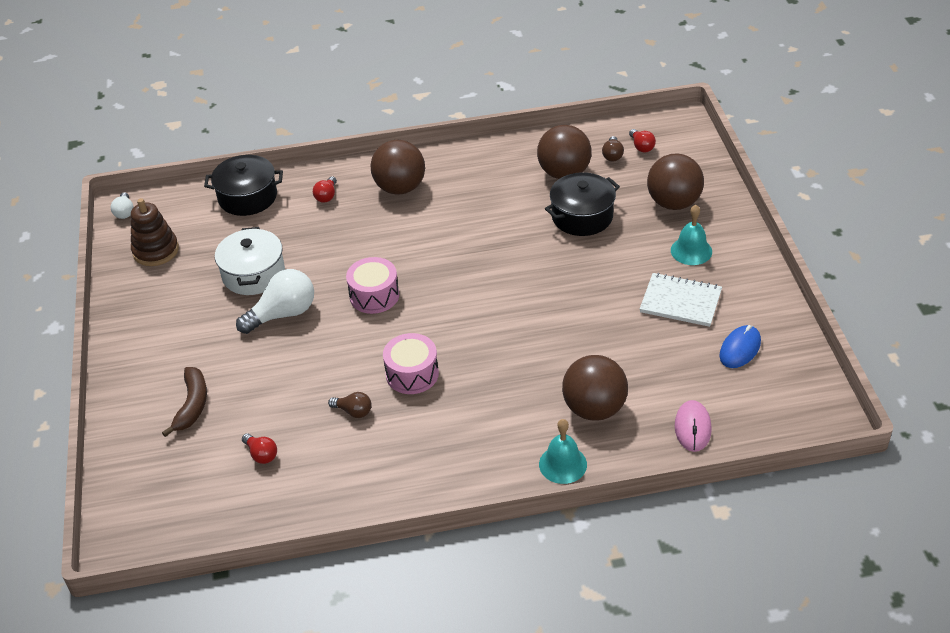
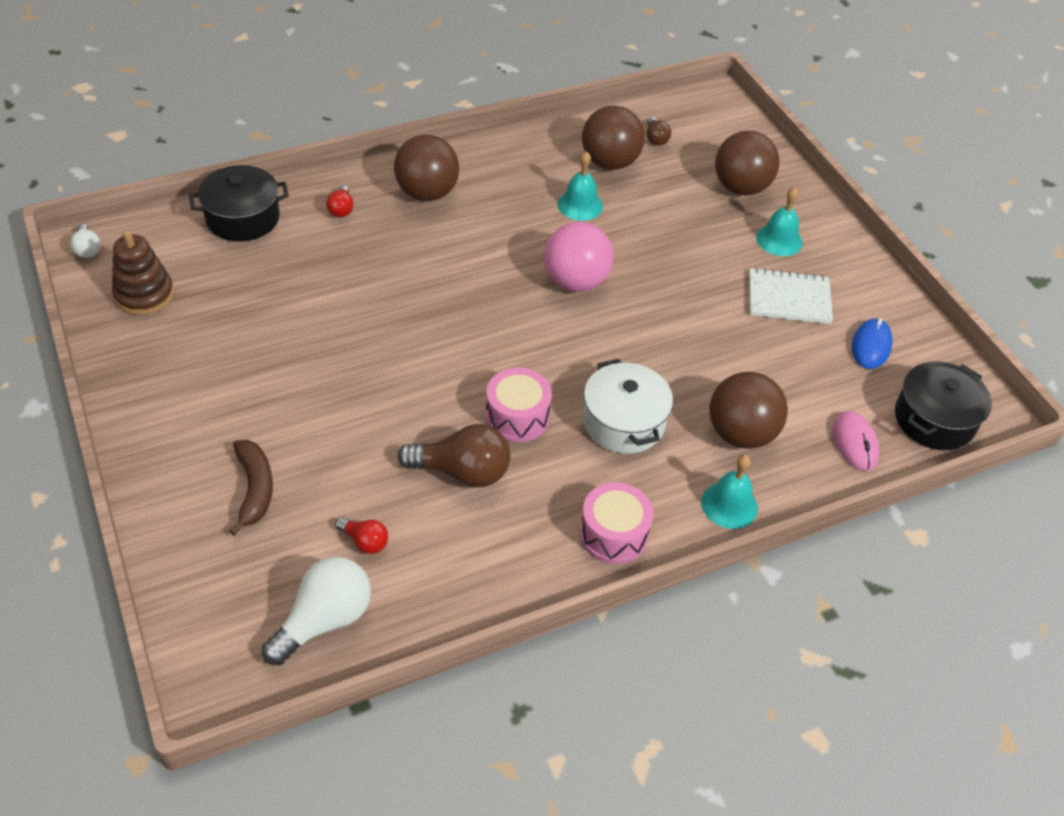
camera: 20 degrees left, 5 degrees up
white pot [215,227,285,295] -> white pot moved to [583,359,673,454]
white light bulb [236,269,314,334] -> white light bulb moved to [262,557,371,665]
brown light bulb [328,392,372,418] -> brown light bulb [397,424,511,488], size x1.95
pink drum [346,257,399,314] -> pink drum moved to [579,482,654,564]
black pot [545,172,620,236] -> black pot moved to [895,361,992,450]
red light bulb [629,129,656,152] -> none
none -> pink ball [544,222,614,292]
none -> turquoise bell [557,151,603,221]

